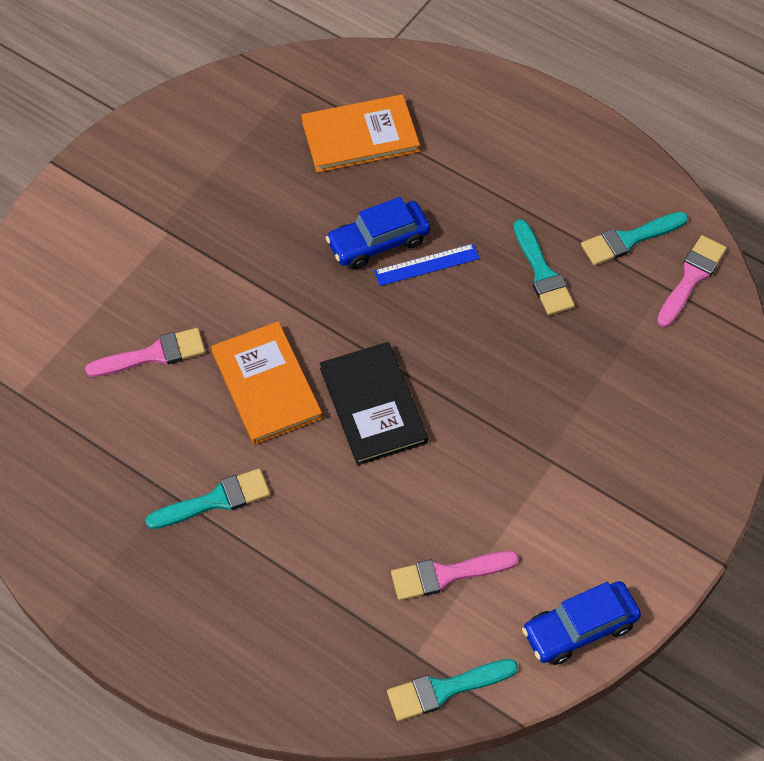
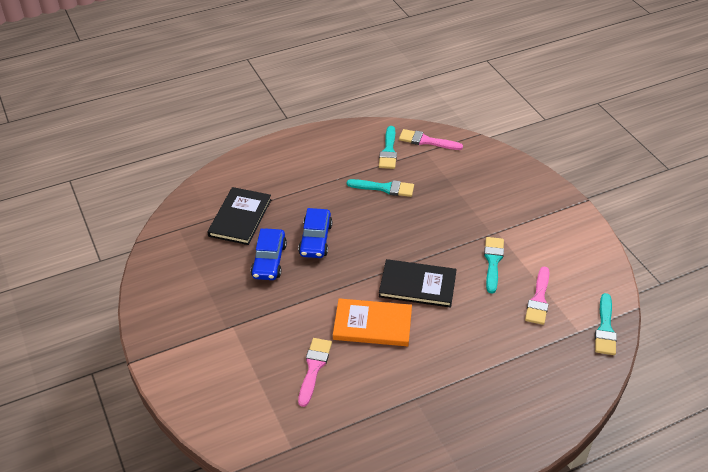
camera: 60 degrees left, 15 degrees down
turquoise brush [145,468,270,529] -> turquoise brush moved to [484,237,504,294]
orange book [302,94,420,173] -> black book [207,187,272,245]
blue ruler [374,244,480,286] -> none
blue car [522,581,641,665] -> blue car moved to [251,228,287,280]
pink brush [657,235,727,327] -> pink brush turned 45 degrees counterclockwise [399,129,463,150]

